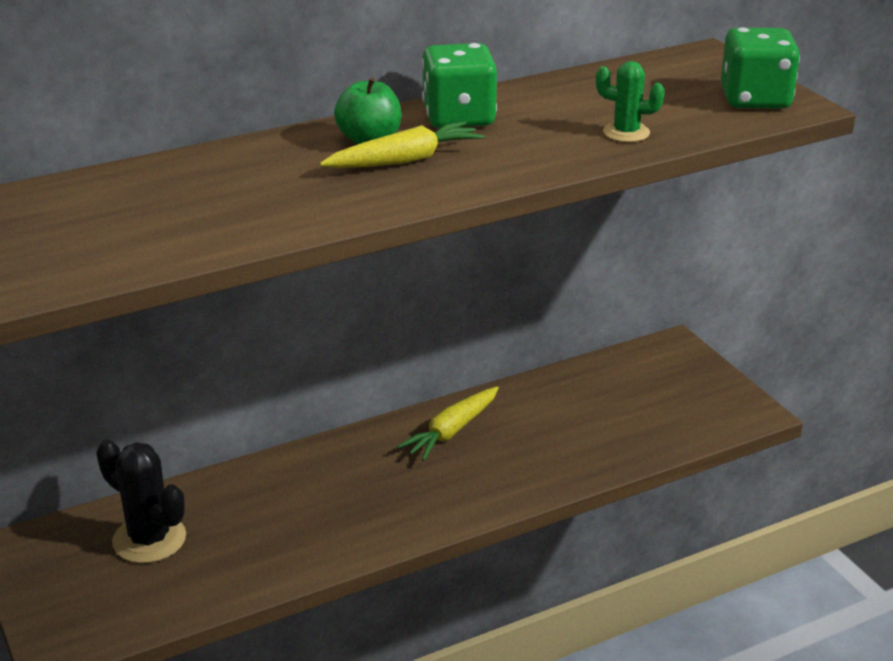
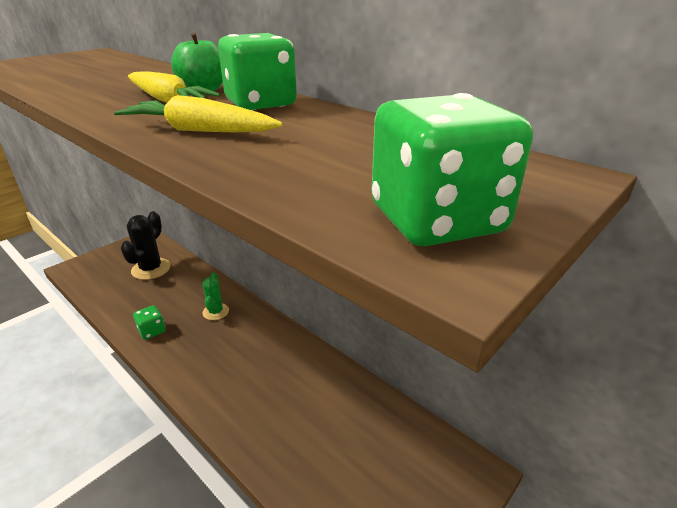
camera: 70 degrees right, 0 degrees up
yellow carrot [397,386,499,461] -> yellow carrot moved to [114,95,282,132]
green cactus [596,61,665,142] -> green cactus moved to [202,272,229,320]
none -> green dice [133,305,165,340]

